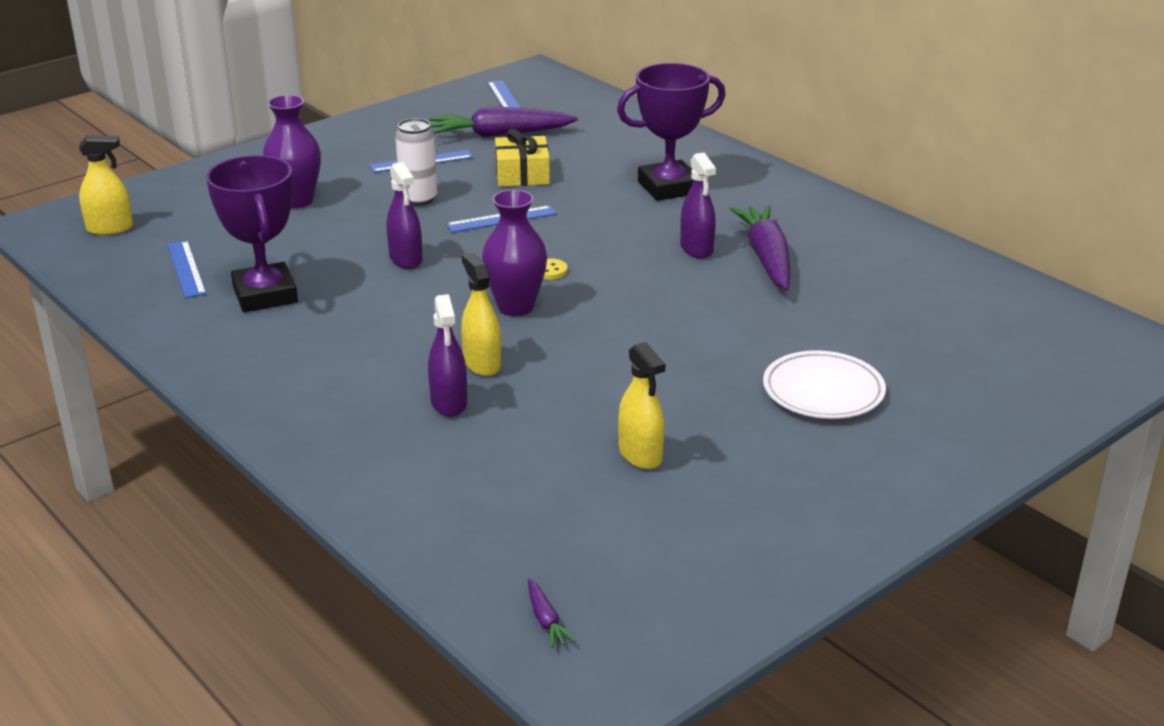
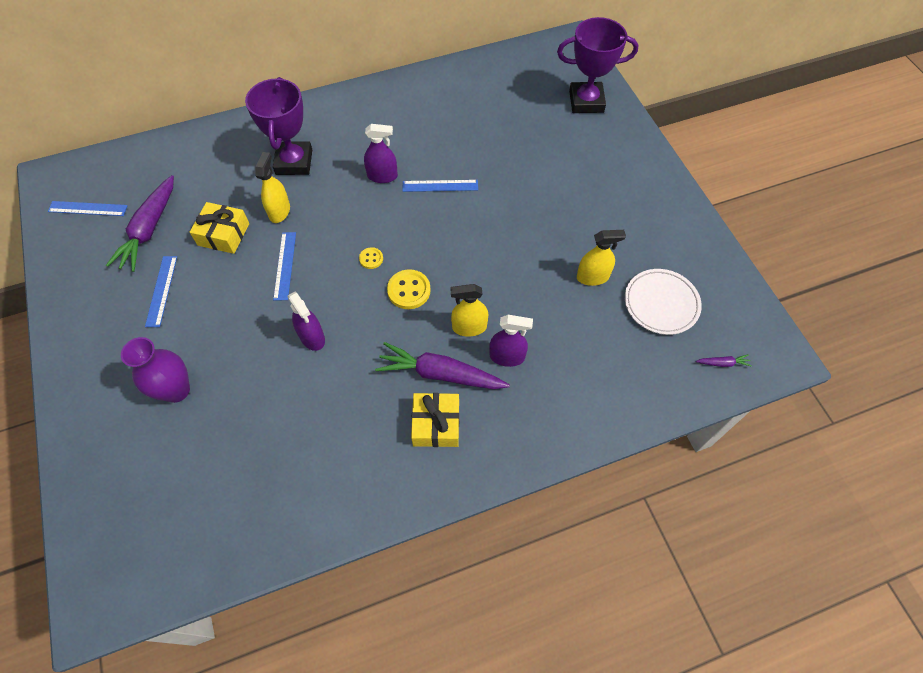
camera: 70 degrees left, 30 degrees up
yellow spray bottle [79,135,133,235] -> yellow spray bottle moved to [255,152,290,223]
blue ruler [167,241,206,298] -> blue ruler moved to [402,180,478,192]
purple trophy [206,155,298,312] -> purple trophy moved to [557,17,638,113]
purple spray bottle [386,162,423,269] -> purple spray bottle turned 60 degrees clockwise [288,292,325,351]
white can [395,118,437,206] -> none
purple vase [482,189,547,316] -> yellow button [387,269,431,309]
purple carrot [730,205,790,291] -> purple carrot moved to [375,342,510,389]
white plate [763,350,886,419] -> white plate moved to [625,269,702,335]
none -> yellow gift [411,393,459,447]

